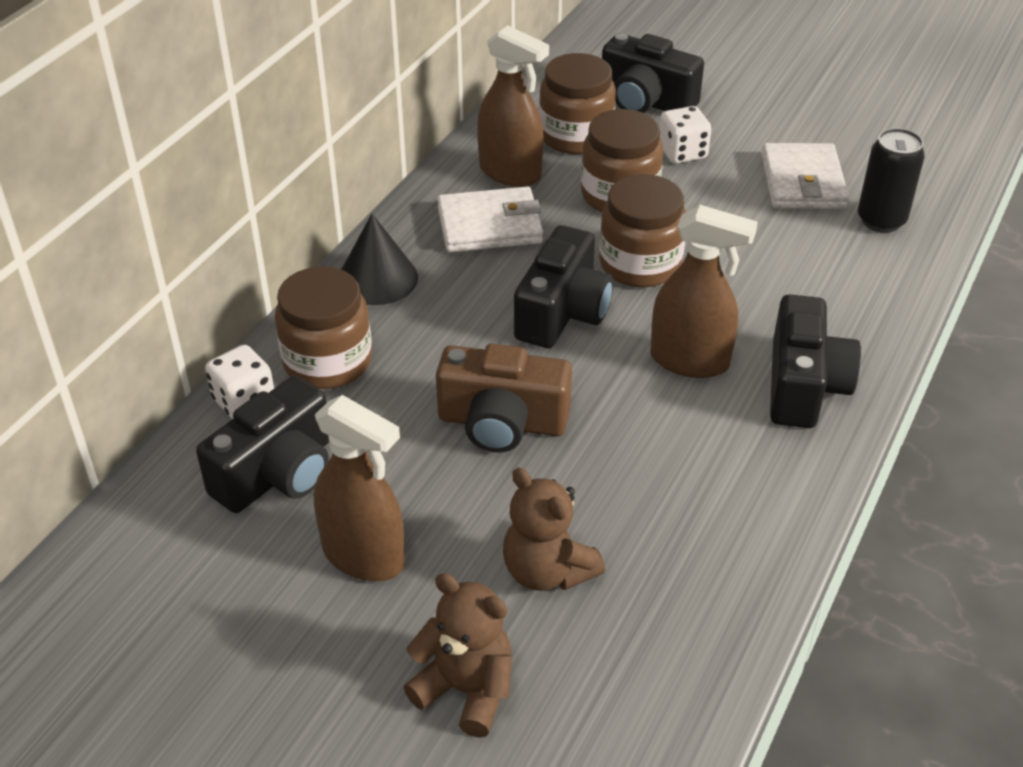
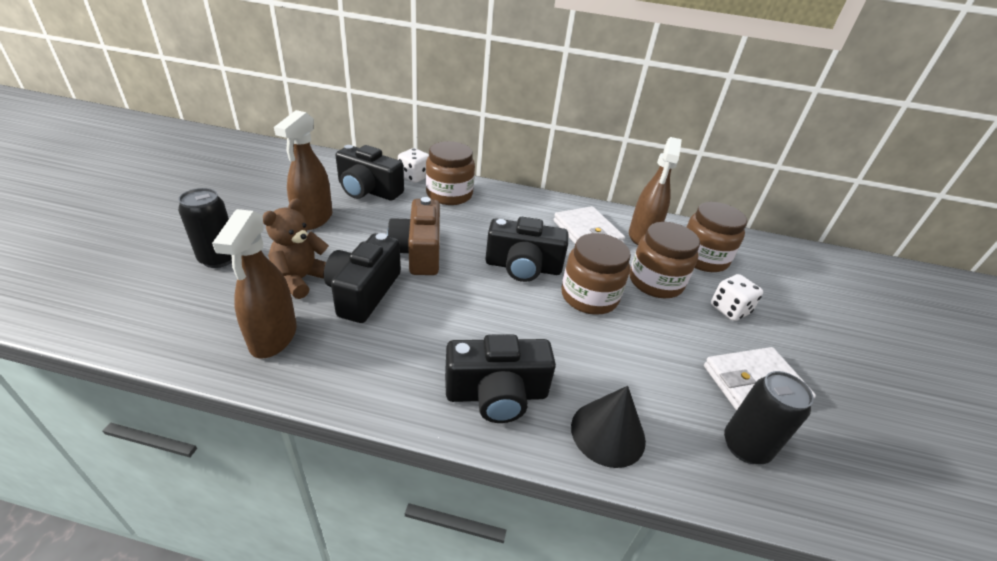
camera: 70 degrees right, 5 degrees down
black cone [341,214,418,305] -> black cone moved to [571,386,646,468]
brown teddy bear [403,573,512,738] -> black can [178,188,232,268]
black camera [602,33,704,113] -> black camera moved to [324,233,401,323]
brown spray bottle [650,205,758,378] -> brown spray bottle moved to [212,209,297,358]

